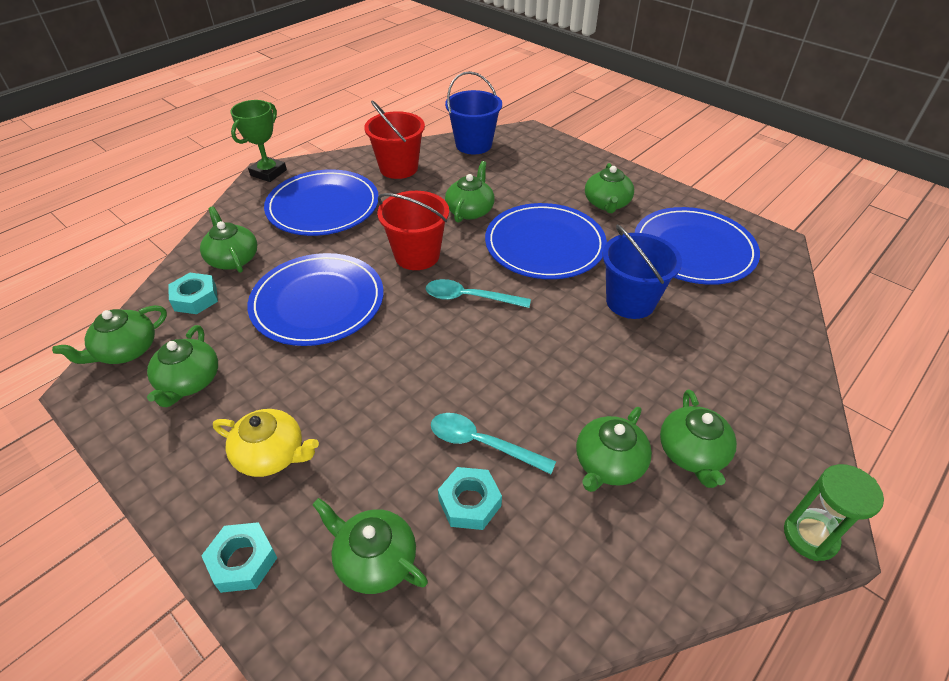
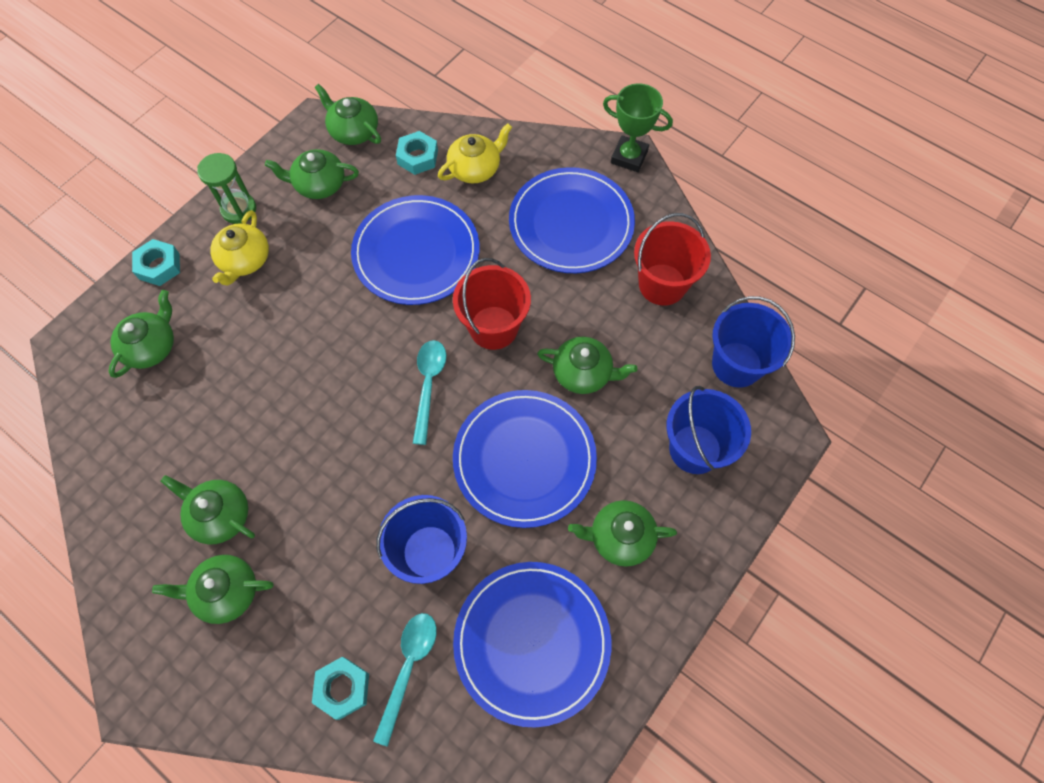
camera: 85 degrees right, 20 degrees up
green teapot [200,206,257,273] -> yellow teapot [438,123,512,183]
turquoise spoon [431,413,556,474] -> turquoise spoon moved to [373,613,437,747]
turquoise nut [438,467,502,530] -> turquoise nut moved to [312,657,369,720]
green hourglass [784,464,884,561] -> green hourglass moved to [197,153,256,224]
none -> blue bucket [667,386,751,474]

